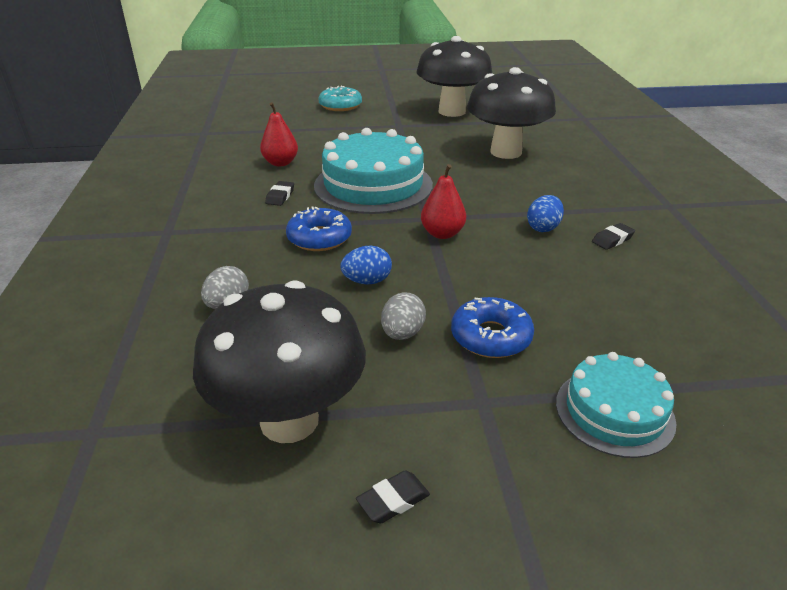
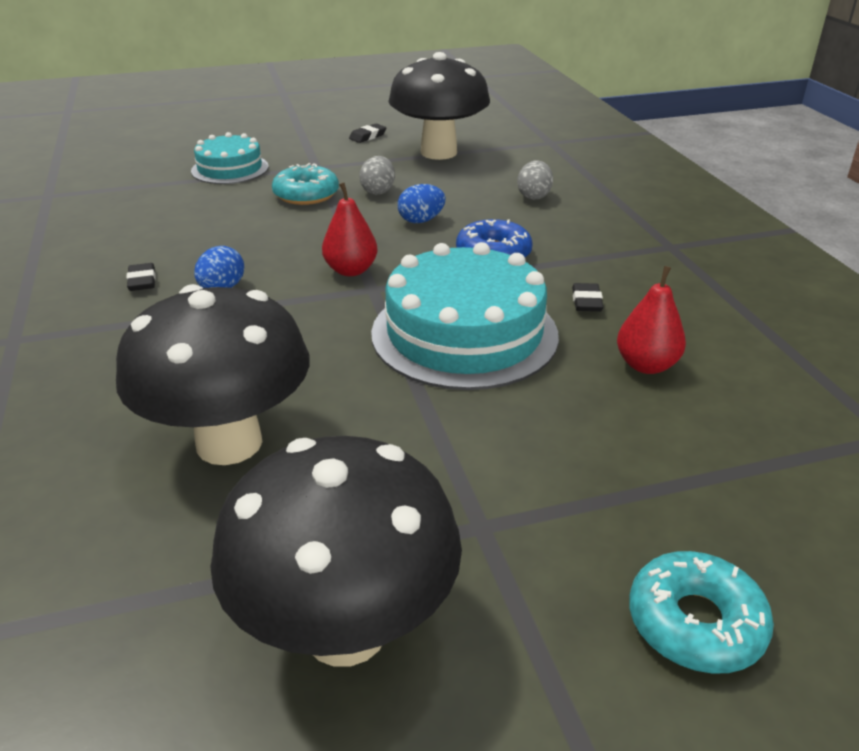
camera: 170 degrees right, 0 degrees up
blue donut [451,297,534,358] -> turquoise donut [272,163,339,205]
black eraser [592,223,635,250] -> black eraser turned 60 degrees counterclockwise [126,263,156,291]

